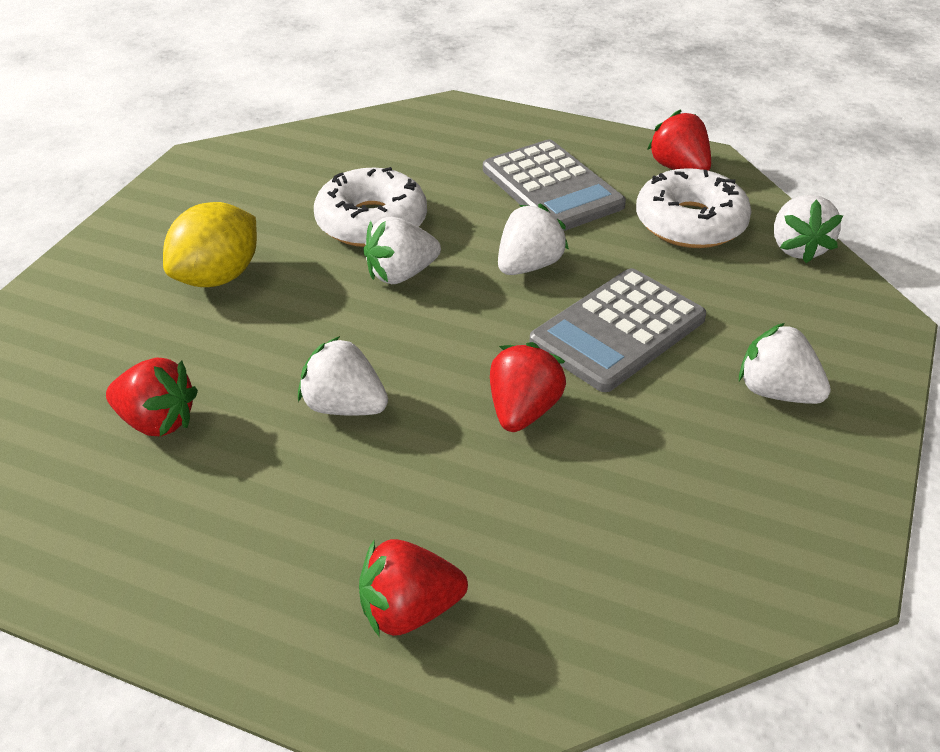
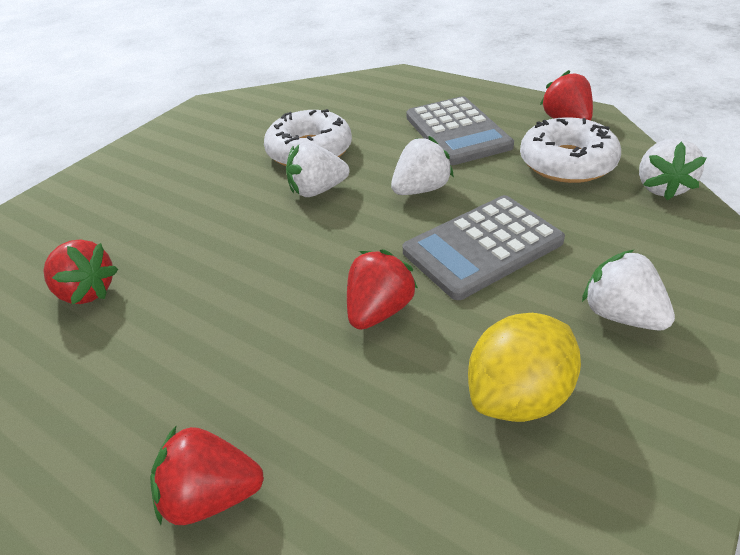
camera: 15 degrees right, 0 degrees up
yellow lemon [163,202,257,287] -> yellow lemon moved to [468,313,581,422]
white strawberry [298,336,388,415] -> none

